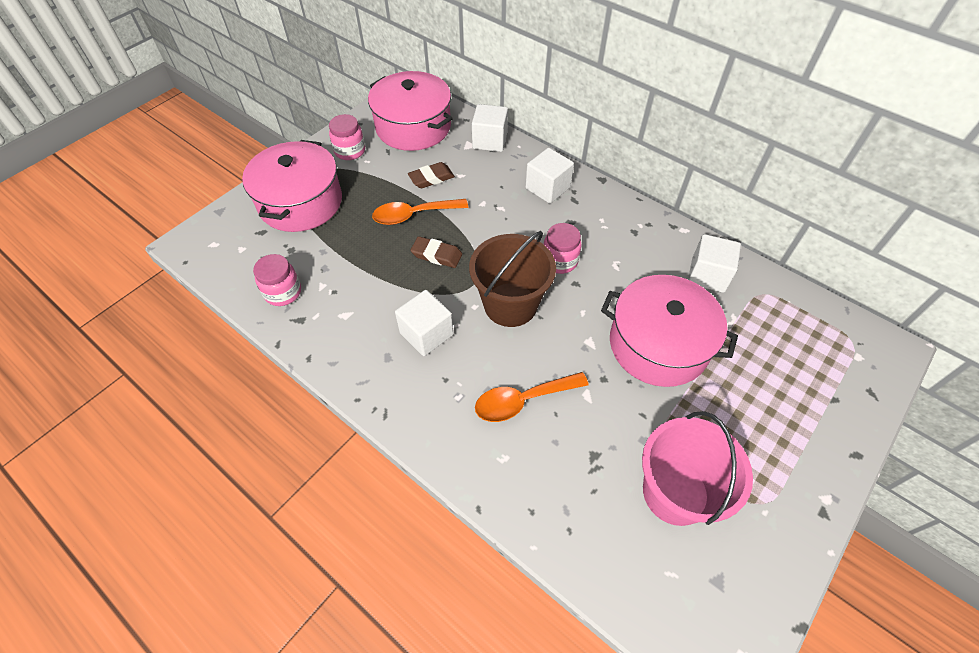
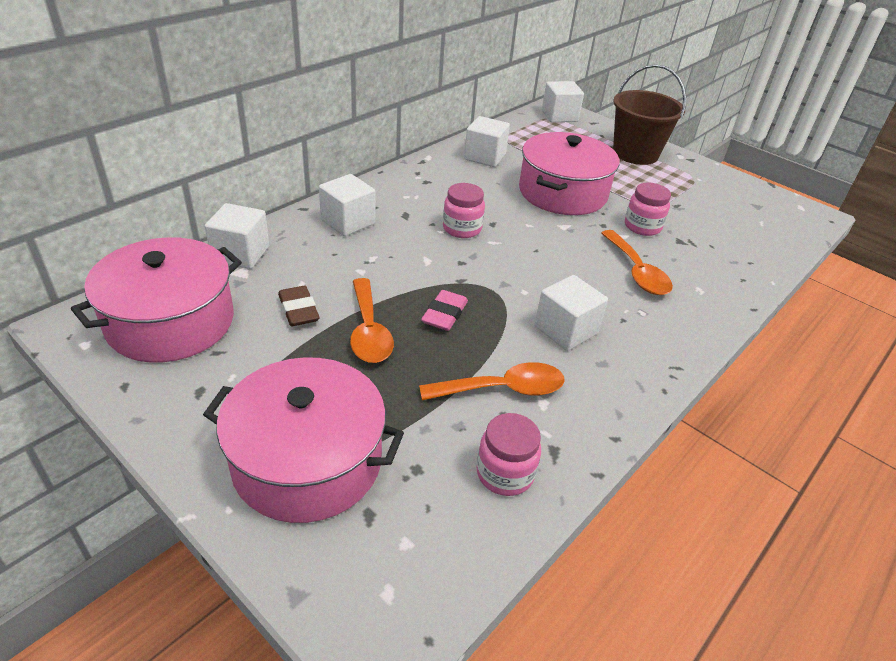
camera: 90 degrees left, 15 degrees down
pink jar [329,114,365,160] -> pink jar moved to [625,182,671,236]
brown eraser [411,236,462,268] -> pink eraser [421,290,468,331]
brown bucket [469,231,556,327] -> brown bucket moved to [613,64,686,165]
pink bucket [642,411,753,526] -> none
none -> orange spoon [419,362,565,400]
none -> white cube [542,81,584,122]

